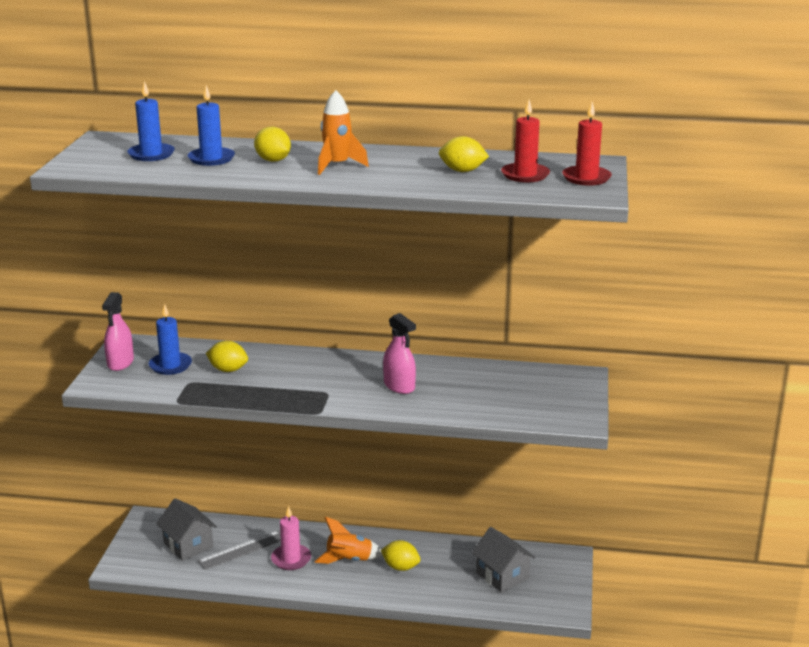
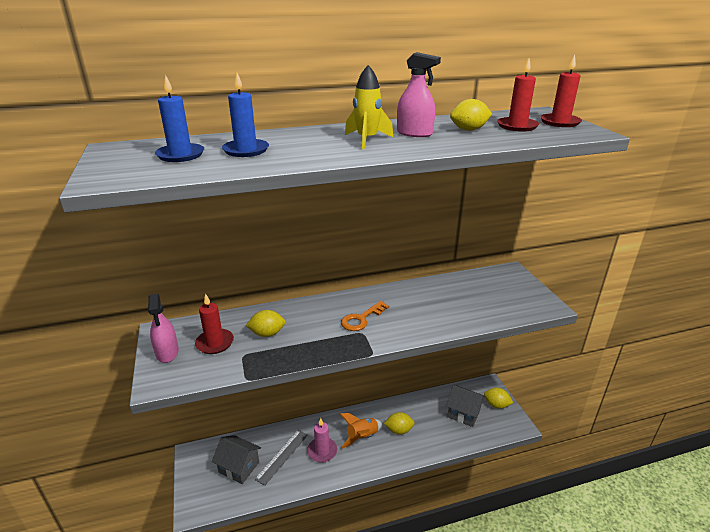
camera: 25 degrees left, 5 degrees up
blue candle [149,304,192,375] -> red candle [195,293,234,354]
yellow lemon [254,127,291,162] -> yellow lemon moved to [484,388,513,409]
orange rocket [318,90,369,175] -> yellow rocket [345,65,393,149]
pink spray bottle [383,313,416,394] -> pink spray bottle moved to [397,52,441,137]
none -> orange key [341,301,389,331]

